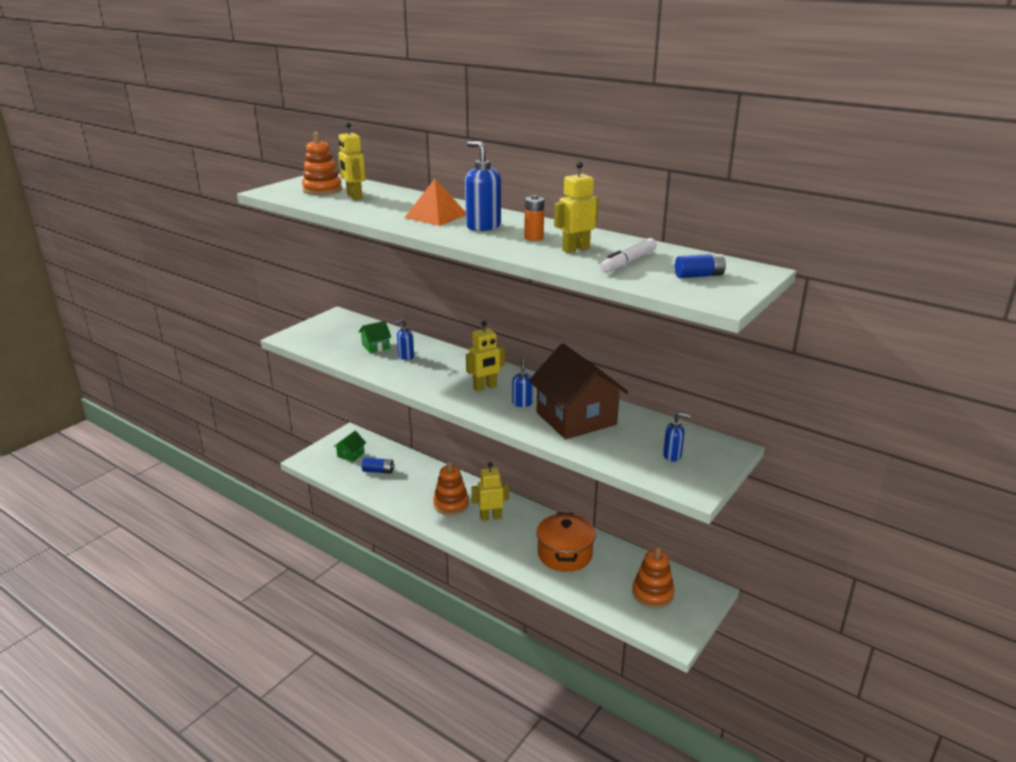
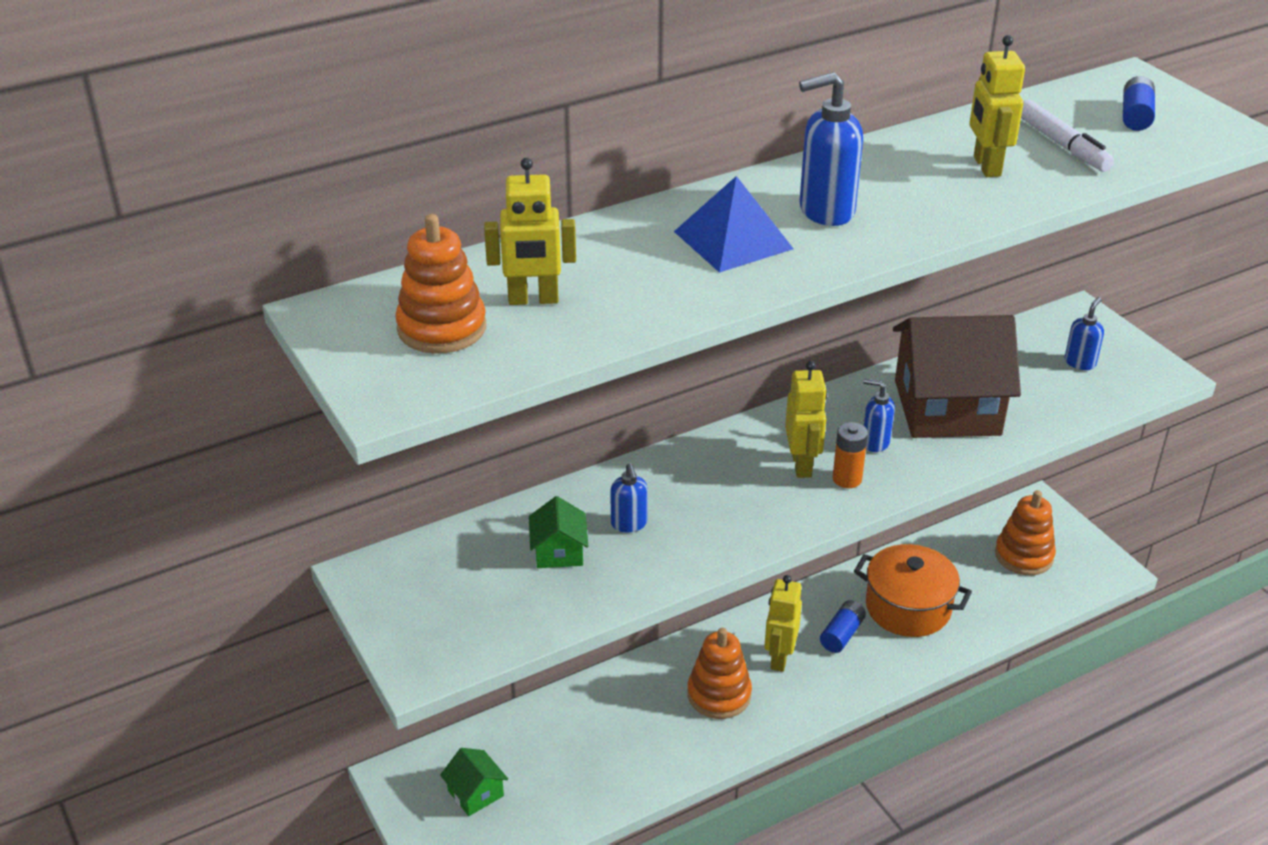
camera: 65 degrees left, 10 degrees up
blue battery [362,458,395,474] -> blue battery moved to [820,600,866,653]
orange pyramid [404,179,466,226] -> blue pyramid [674,176,794,273]
orange battery [524,195,544,241] -> orange battery moved to [832,422,868,488]

